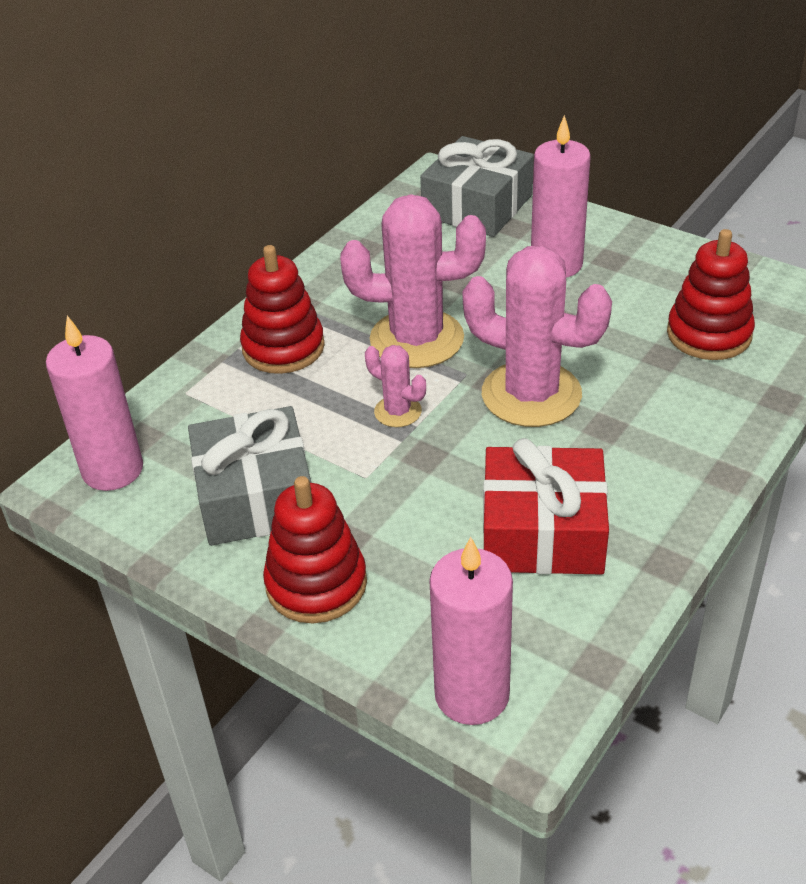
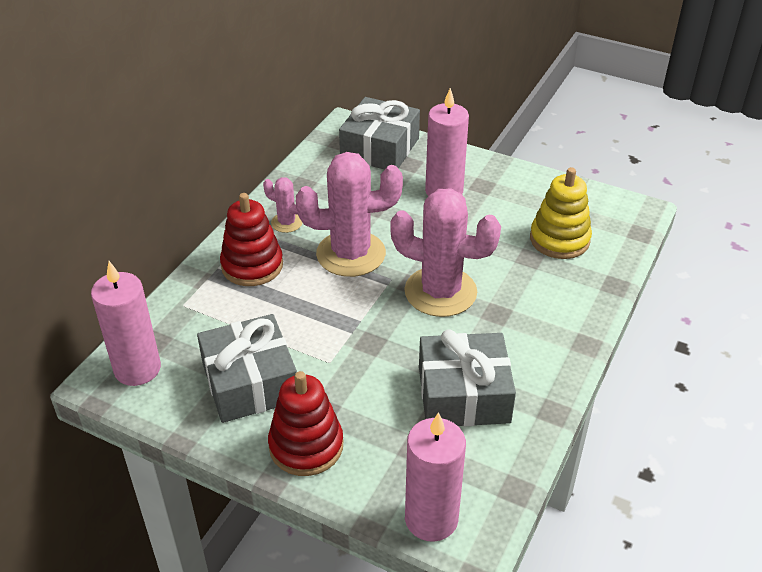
camera: 10 degrees left, 0 degrees up
pink cactus [365,345,426,427] -> pink cactus moved to [263,177,302,233]
red gift [483,438,609,575] -> grey gift [419,330,516,426]
red stacking toy [667,229,755,360] -> yellow stacking toy [530,167,592,259]

